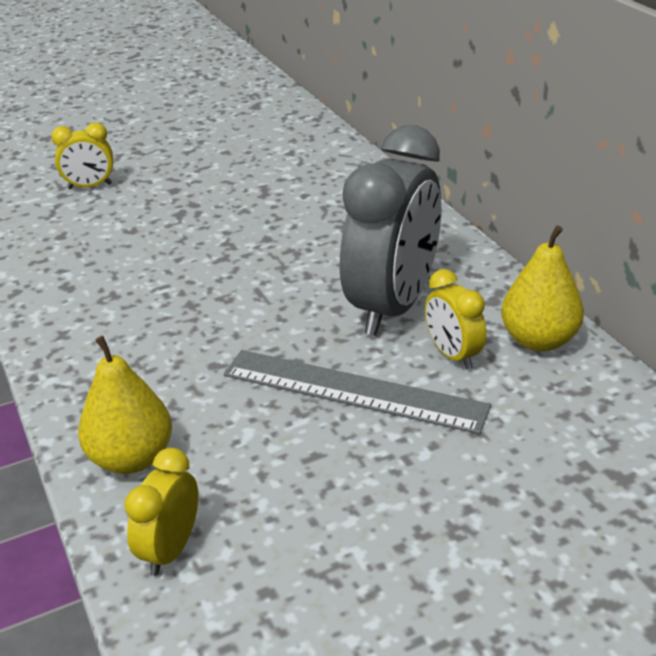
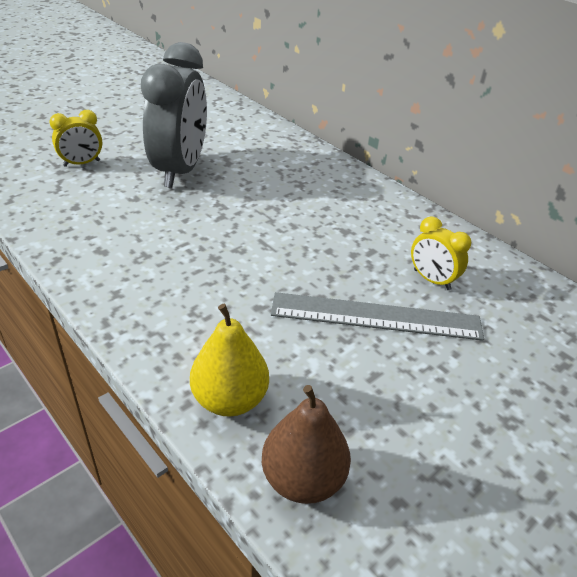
camera: 20 degrees left, 5 degrees up
yellow clock [124,448,198,576] -> brown pear [262,385,351,504]
grey clock [340,125,441,336] -> grey clock moved to [141,42,207,188]
yellow pear [501,225,584,351] -> none

